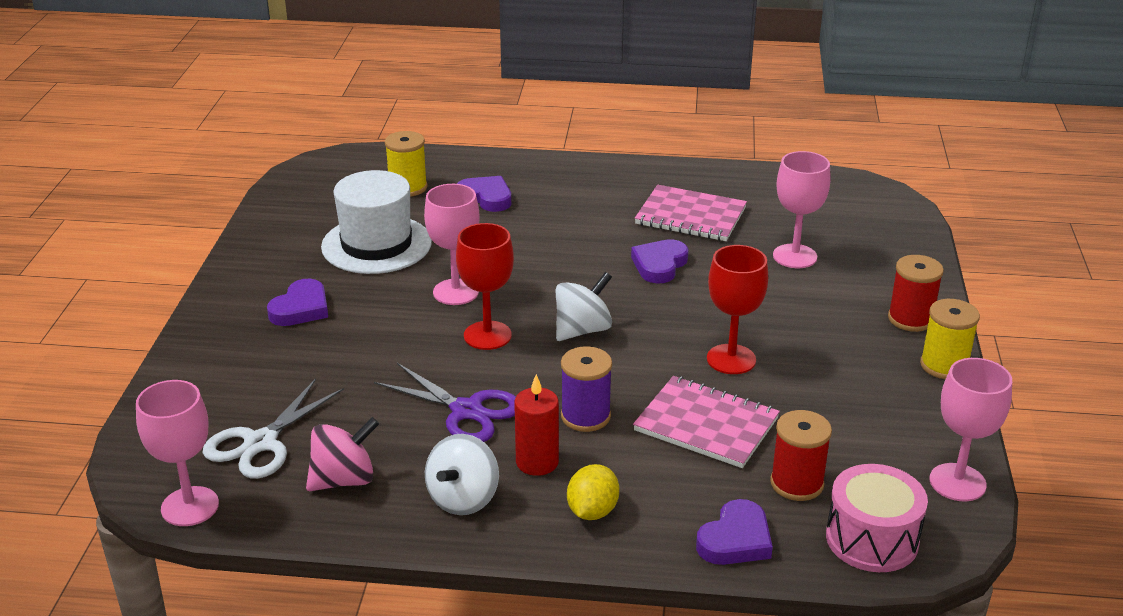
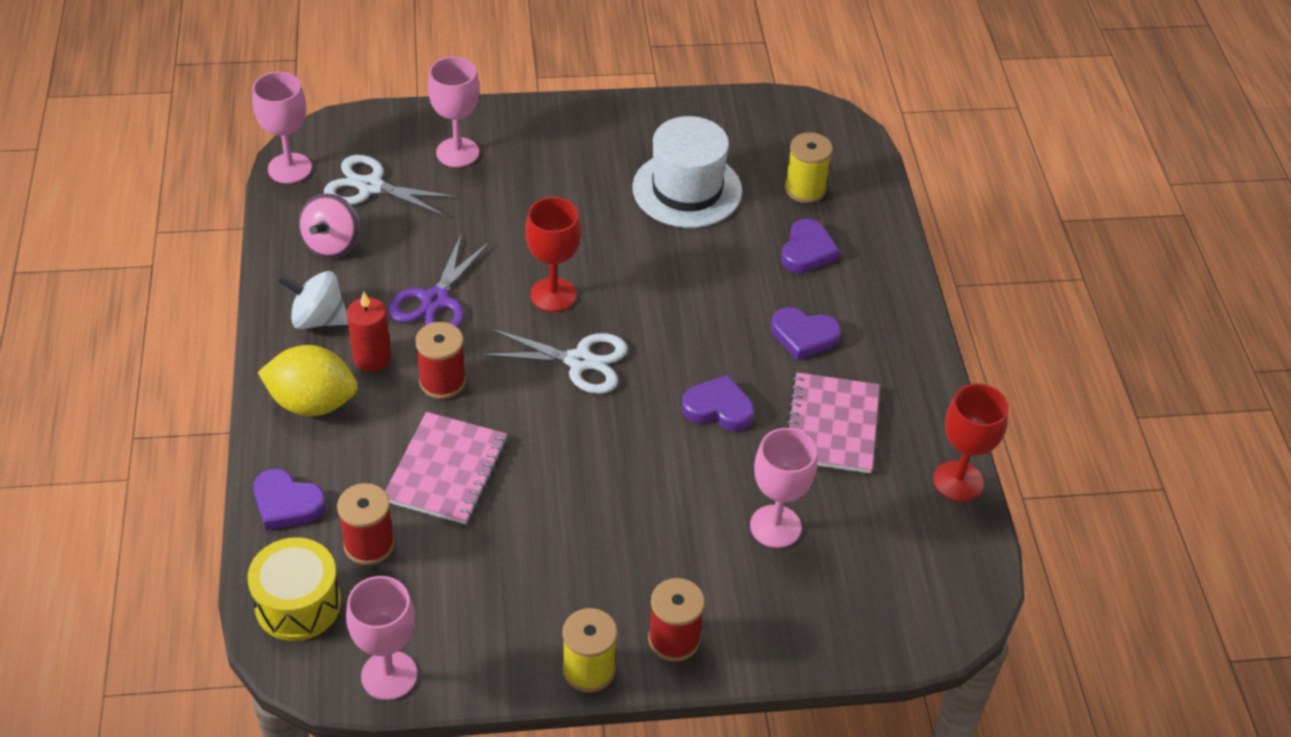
camera: 75 degrees right, 15 degrees up
purple heart [267,279,328,326] -> purple heart moved to [771,307,841,360]
pink spinning top [306,417,379,491] -> pink spinning top turned 60 degrees clockwise [299,193,360,258]
pink goblet [424,184,480,305] -> pink goblet moved to [428,57,480,167]
white spinning top [556,272,612,341] -> white scissors [481,329,628,394]
purple spool [561,346,612,432] -> red spool [415,322,466,399]
yellow lemon [567,464,619,520] -> yellow lemon [257,345,358,416], size x1.58
red goblet [707,245,768,374] -> red goblet moved to [933,383,1009,502]
pink drum [826,464,928,572] -> yellow drum [247,537,341,641]

